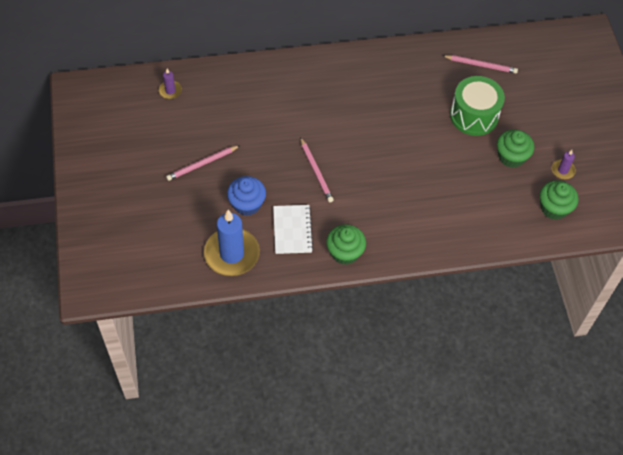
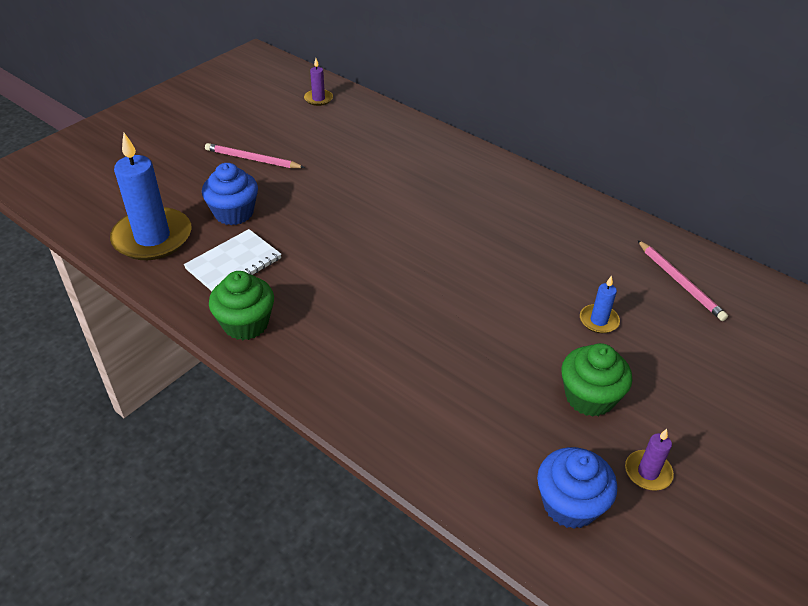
camera: 50 degrees right, 15 degrees down
pink pencil [300,137,334,202] -> none
green drum [450,76,505,136] -> blue candle [580,276,620,333]
green cupcake [540,180,579,220] -> blue cupcake [537,447,617,529]

